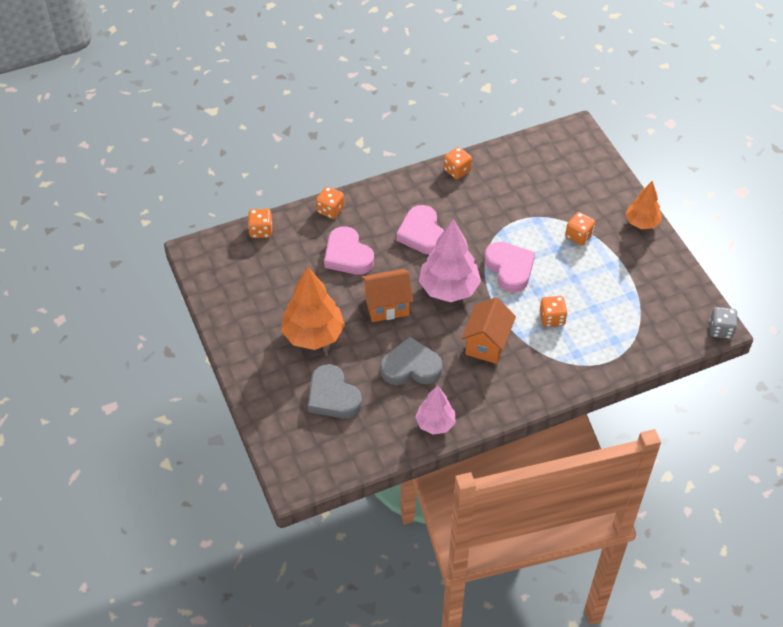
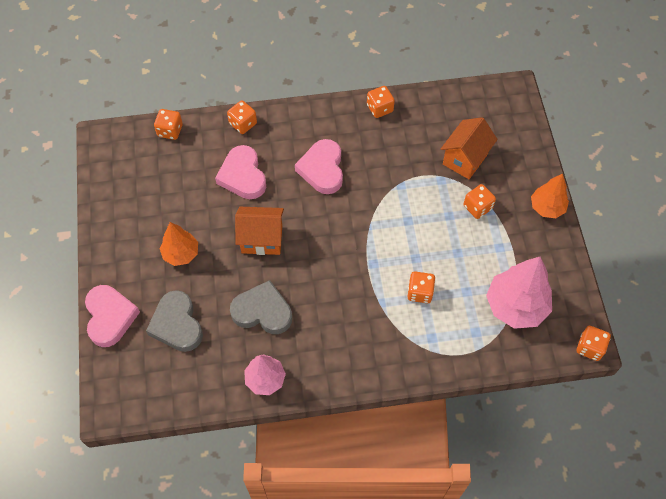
camera: 15 degrees right, 10 degrees up
orange tree [281,267,345,350] -> orange tree [160,222,198,266], size x0.61
pink tree [419,219,481,302] -> pink tree moved to [486,257,552,329]
orange house [461,297,516,364] -> orange house moved to [441,117,498,179]
pink heart [484,242,535,292] -> pink heart moved to [85,285,140,347]
grey dice [710,307,737,339] -> orange dice [577,326,611,361]

